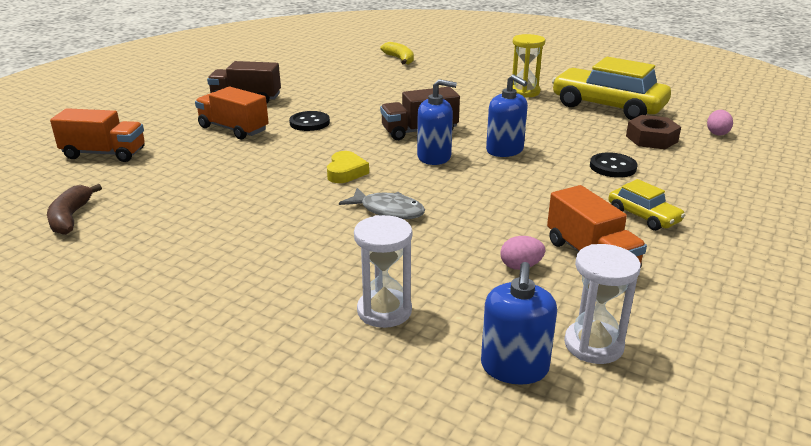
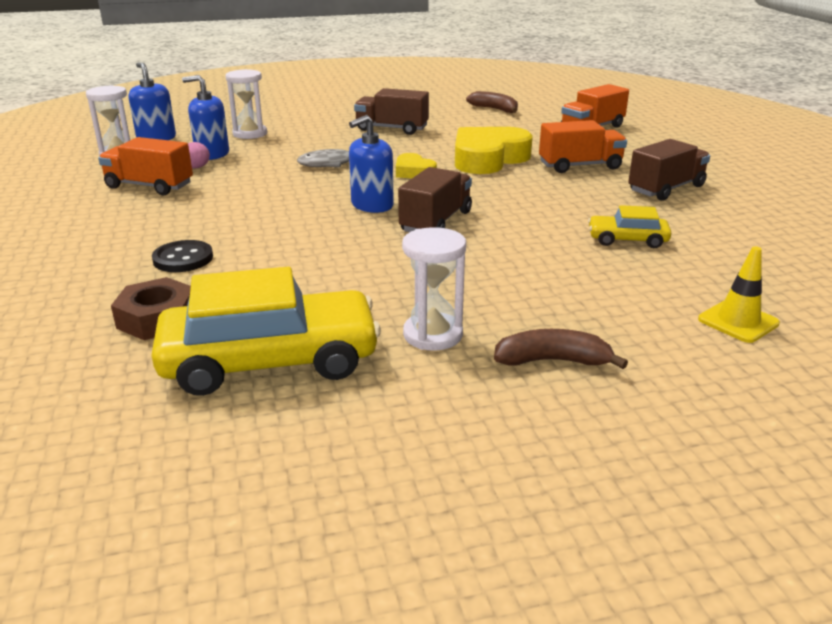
camera: 135 degrees right, 0 degrees up
black button [289,111,330,131] -> none
yellow banana [380,42,414,64] -> yellow traffic cone [698,246,780,343]
blue soap dispenser [486,74,528,157] -> blue soap dispenser moved to [182,75,229,160]
yellow hourglass [512,34,545,97] -> white hourglass [402,227,466,351]
yellow car [608,179,685,231] -> yellow car moved to [588,205,671,248]
pink egg [707,110,733,135] -> none
none -> brown truck [354,88,429,135]
none -> yellow heart [455,127,533,174]
none -> brown banana [494,329,628,369]

